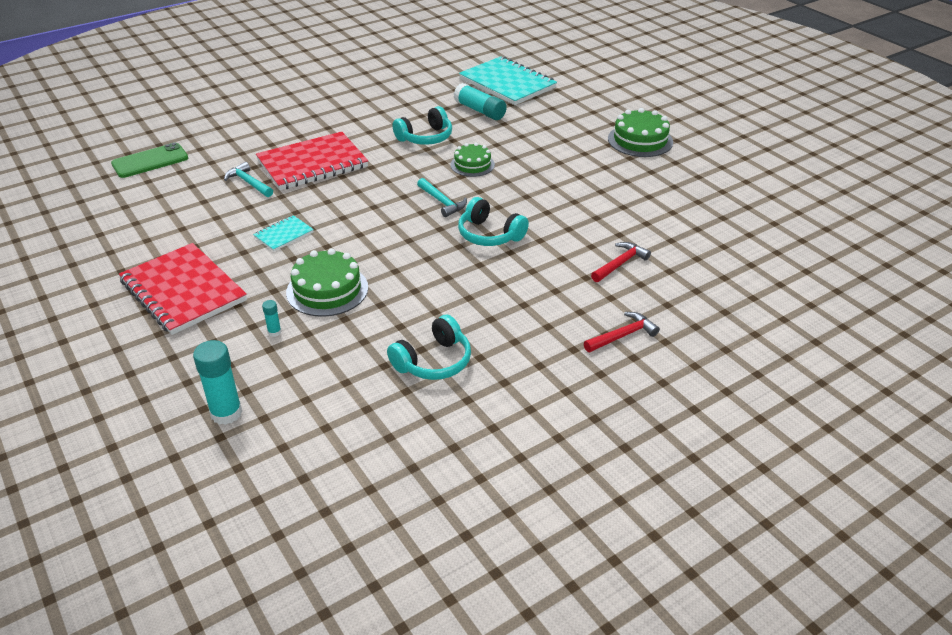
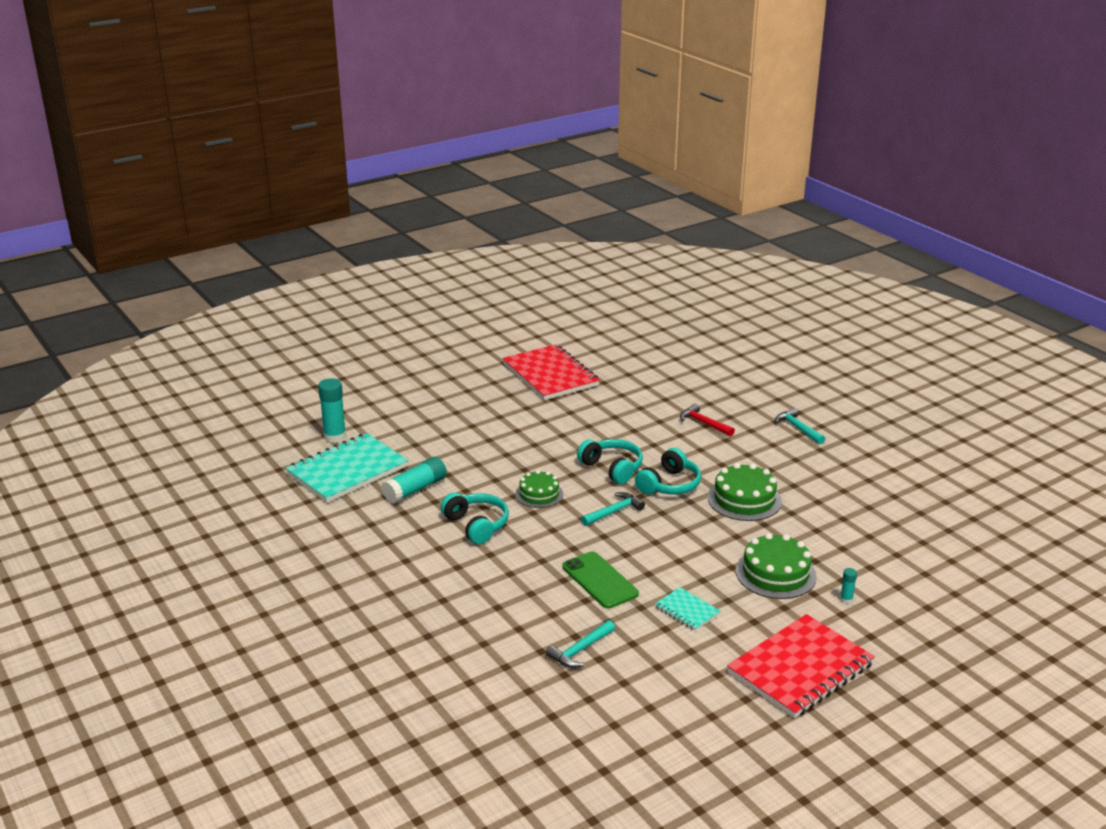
camera: 90 degrees left, 10 degrees down
green phone [111,143,188,178] -> green phone moved to [562,551,639,608]
turquoise glue stick [193,340,242,425] -> turquoise glue stick moved to [318,378,346,443]
red notebook [256,132,368,190] -> red notebook moved to [502,344,600,400]
turquoise headphones [387,315,471,380] -> turquoise headphones moved to [577,439,643,484]
red hammer [584,312,660,352] -> turquoise hammer [775,408,825,444]
green cake [608,108,673,157] -> green cake moved to [708,463,782,521]

